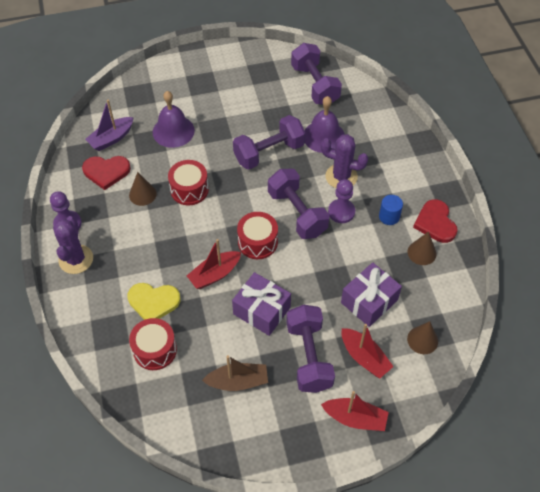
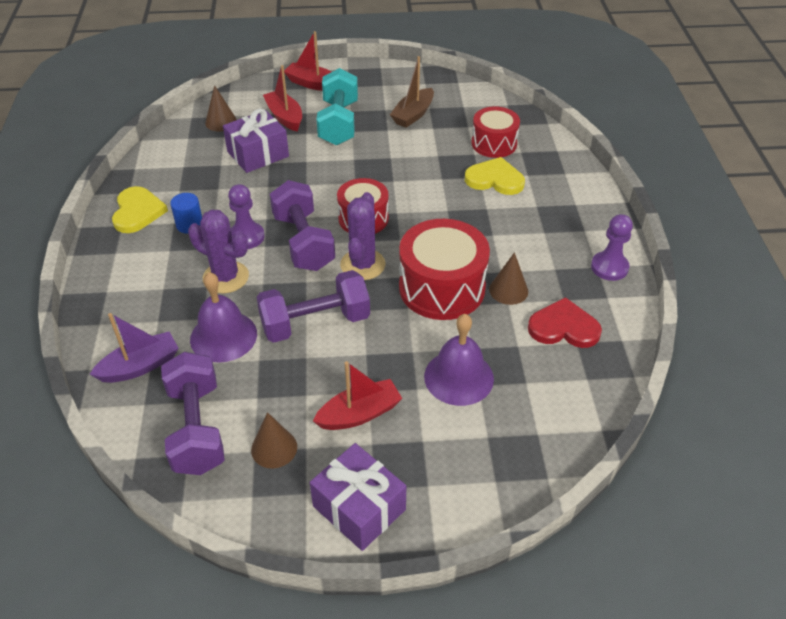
camera: 170 degrees left, 10 degrees down
purple cactus [53,216,93,274] -> purple cactus moved to [340,192,386,280]
purple boat [85,100,134,151] -> purple boat moved to [90,313,179,383]
red drum [168,160,209,205] -> red drum [399,219,490,320], size x1.58
red boat [187,239,241,289] -> red boat moved to [313,361,403,430]
brown boat [202,355,268,391] -> brown boat turned 60 degrees counterclockwise [390,56,434,128]
purple gift [232,272,291,336] -> purple gift moved to [310,443,406,551]
purple dumbbell [286,305,335,393] -> turquoise dumbbell [317,68,358,146]
brown cone [408,231,436,265] -> brown cone moved to [251,412,297,469]
red heart [413,199,458,243] -> yellow heart [112,186,168,233]

